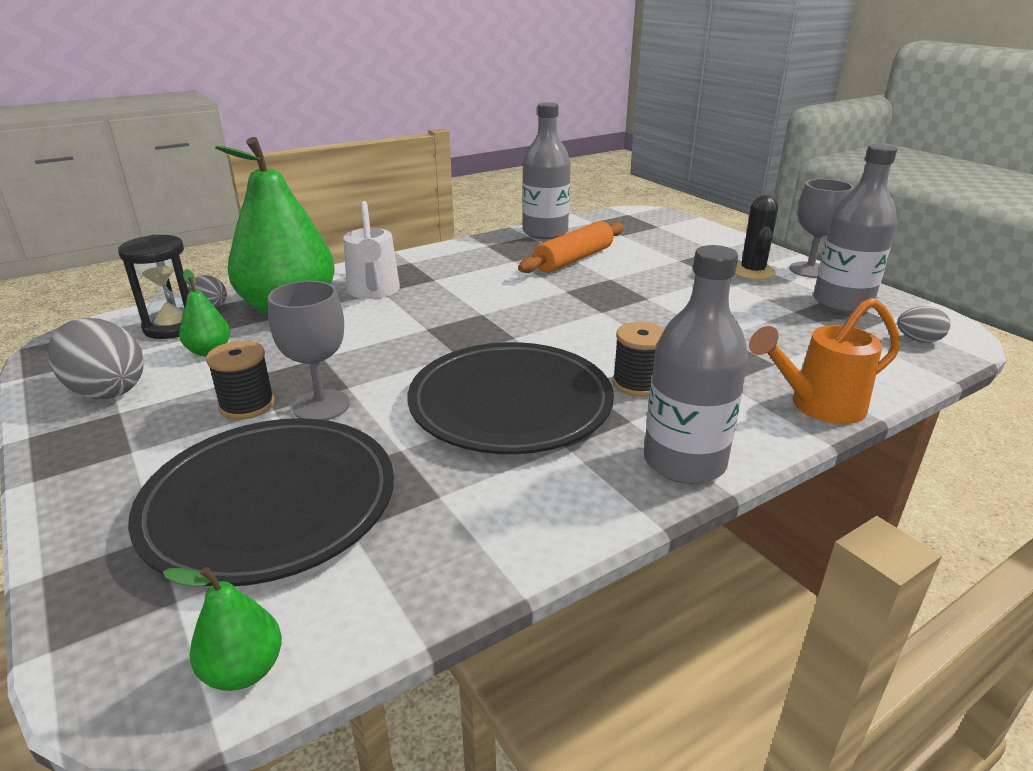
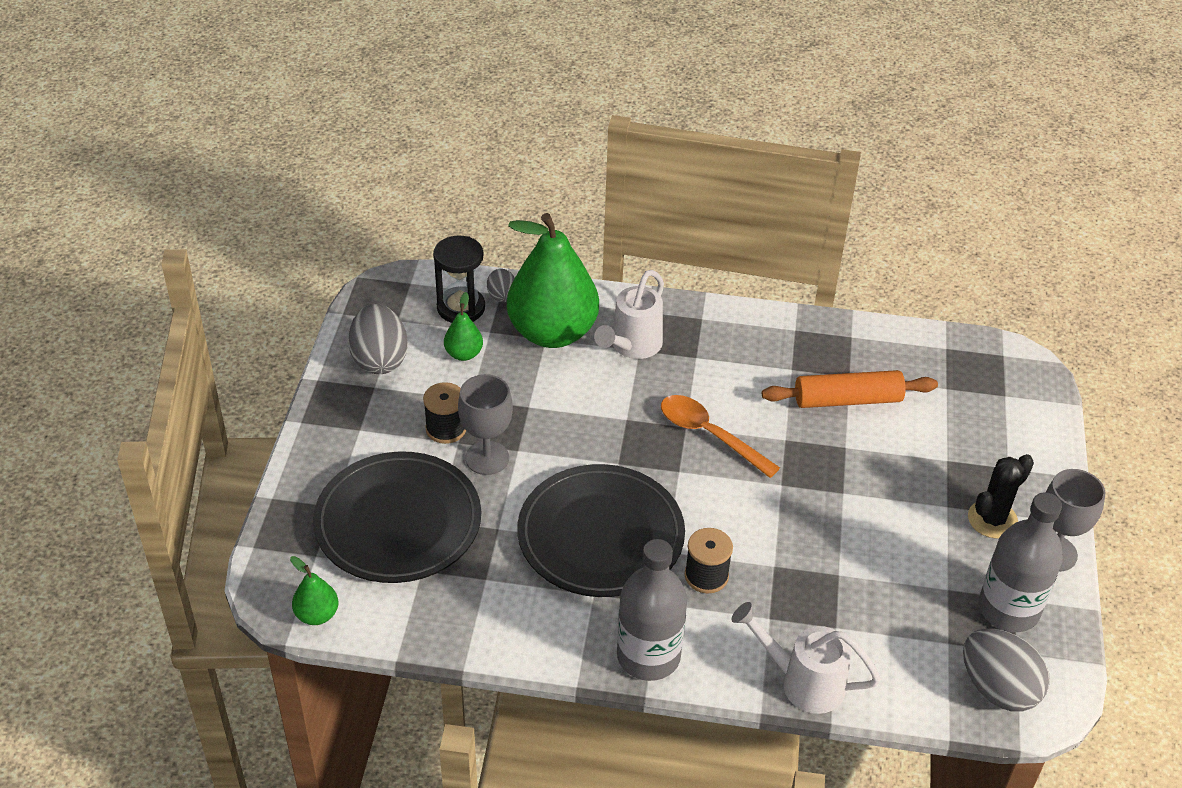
camera: 40 degrees right, 15 degrees up
grey bottle [523,102,571,239] -> none
orange watering can [749,298,900,424] -> white watering can [731,602,881,714]
grey egg [897,306,950,343] -> grey egg [963,629,1050,712], size x1.86
none -> orange spoon [661,395,780,478]

